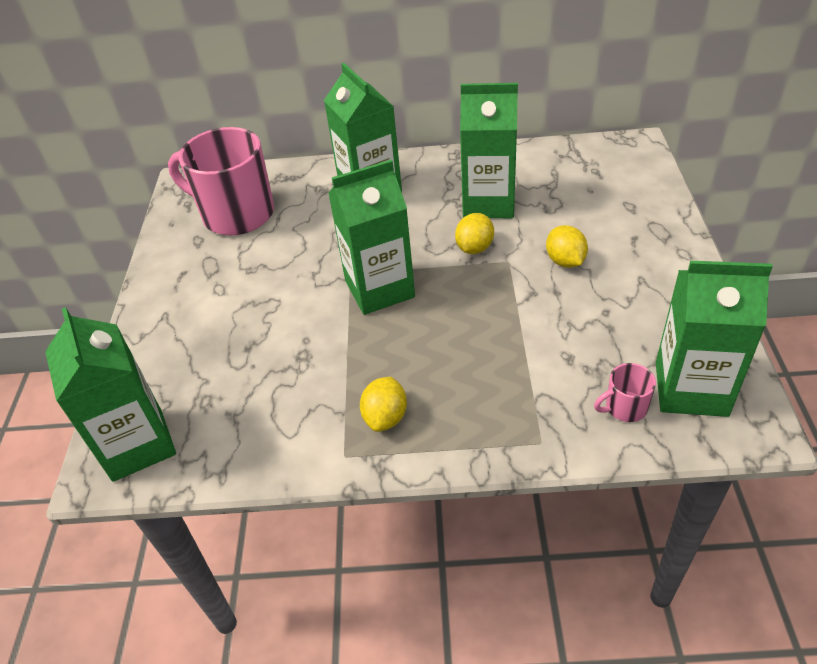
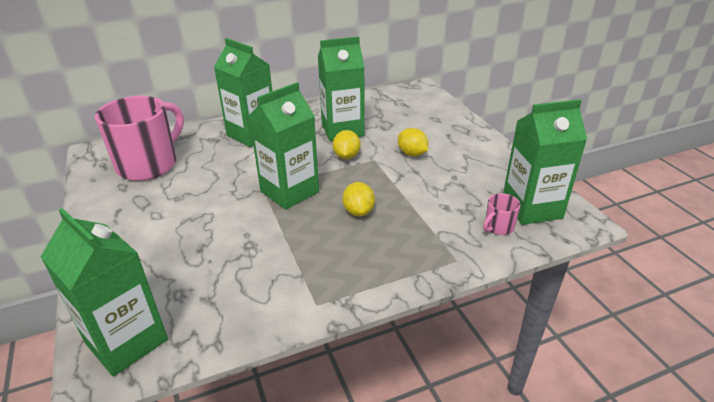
camera: 25 degrees left, 10 degrees down
pink mug [168,127,274,235] -> pink mug turned 120 degrees clockwise [95,96,184,181]
yellow lemon [360,377,407,432] -> yellow lemon moved to [342,182,375,217]

